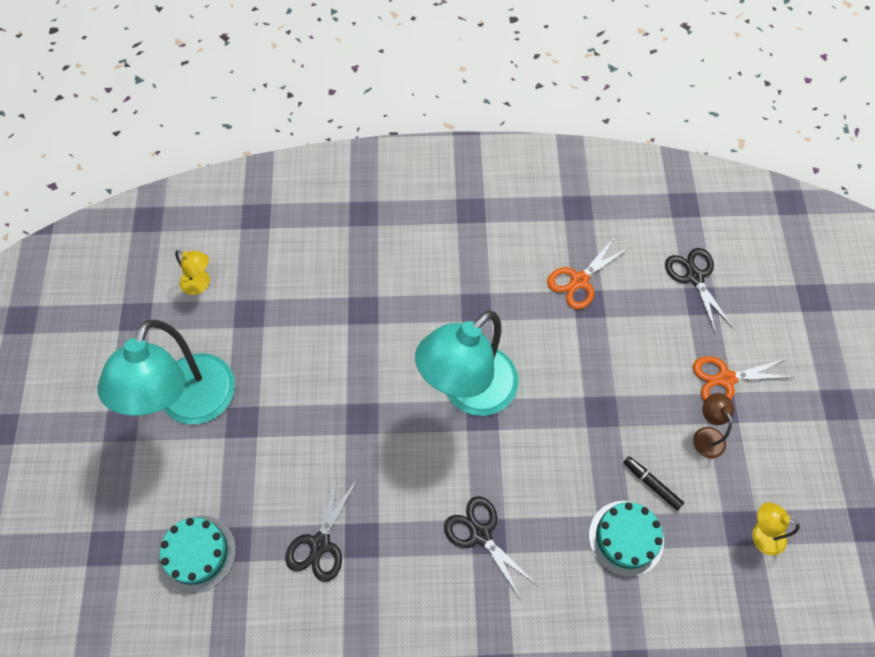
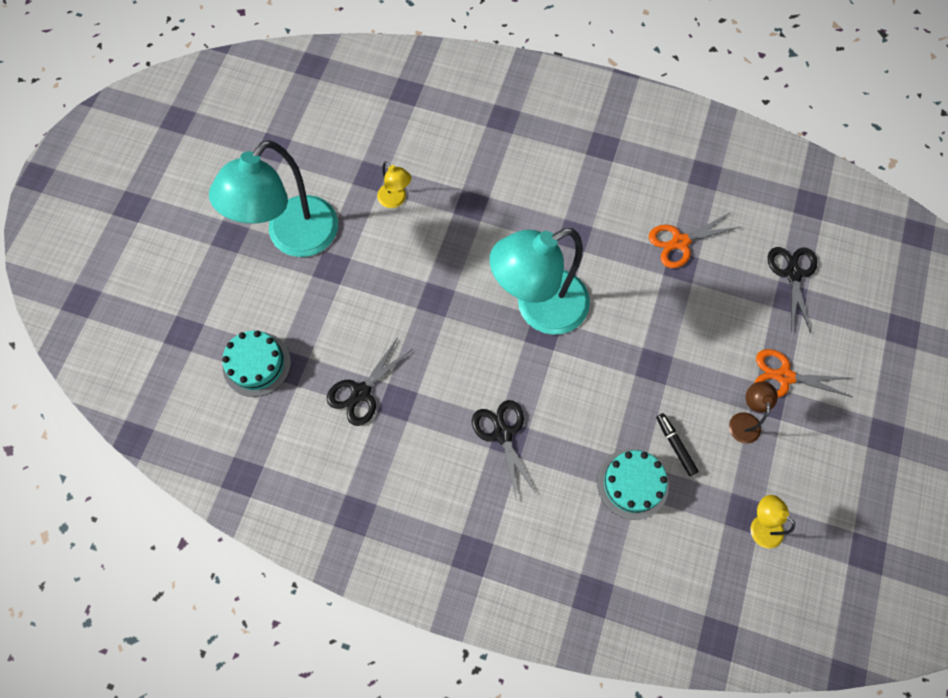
camera: 20 degrees right, 5 degrees up
yellow lamp [175,250,210,295] -> yellow lamp moved to [377,161,411,208]

